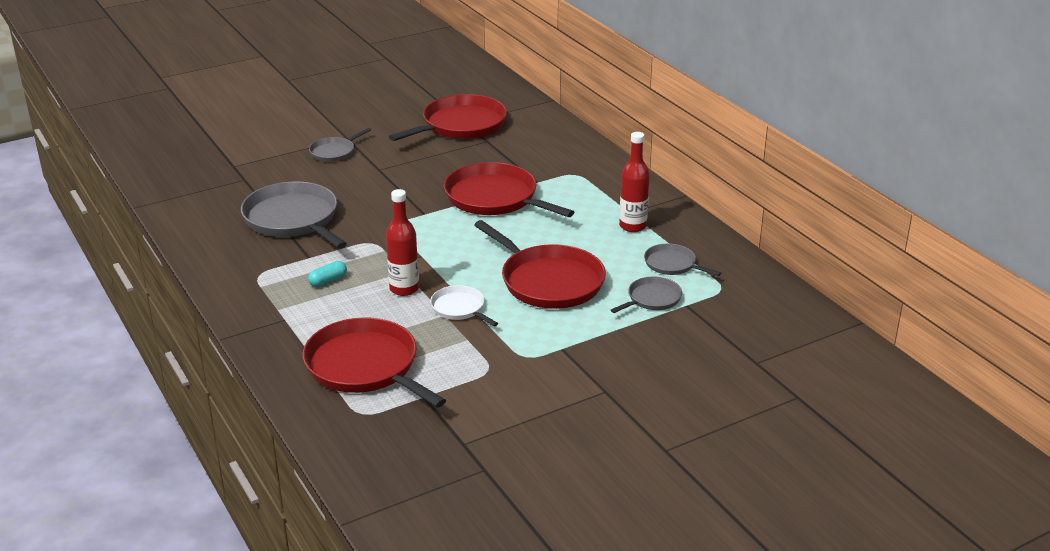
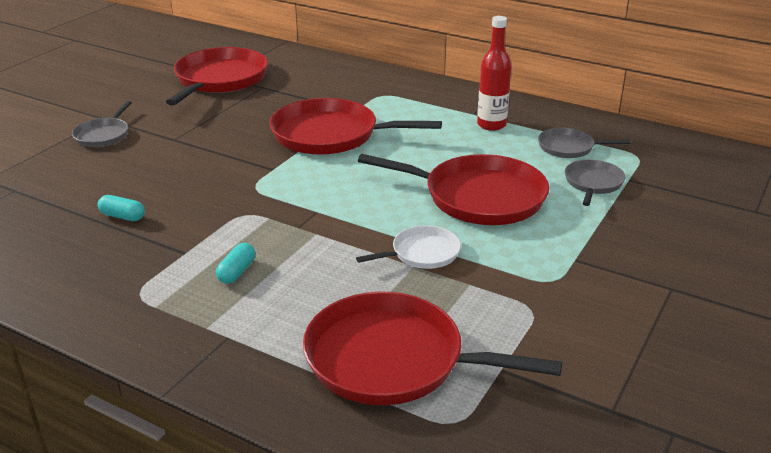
camera: 30 degrees left, 0 degrees up
grey pan [241,181,347,249] -> turquoise capsule [97,195,145,221]
red bottle [386,189,419,296] -> none
white pan [430,285,498,326] -> white pan turned 135 degrees clockwise [356,226,461,269]

